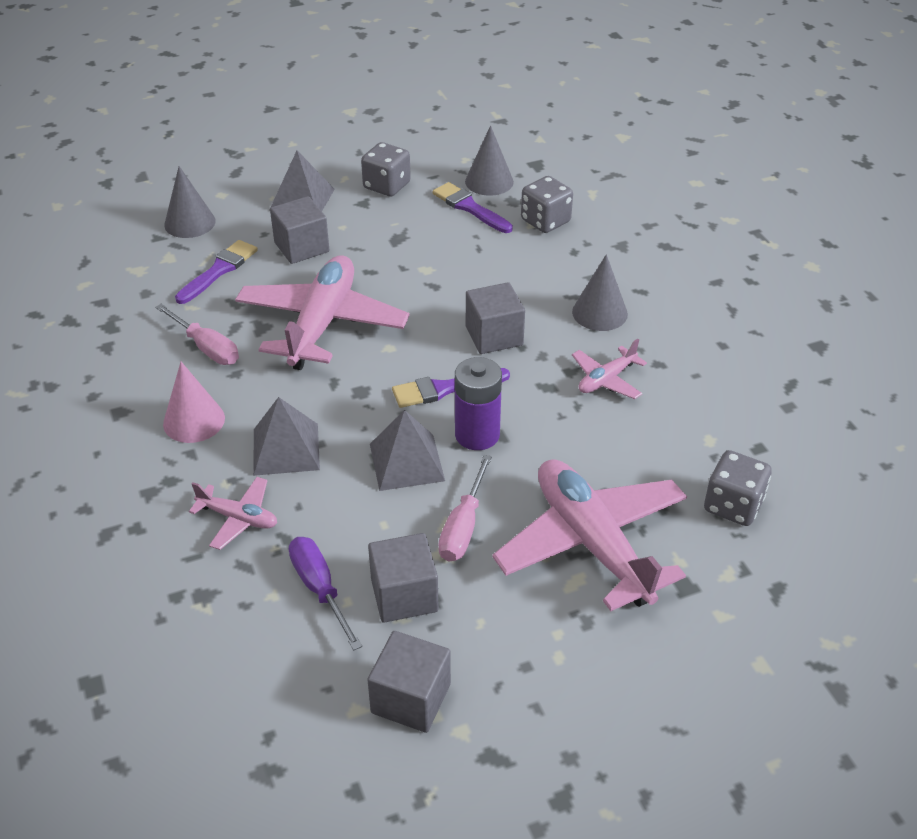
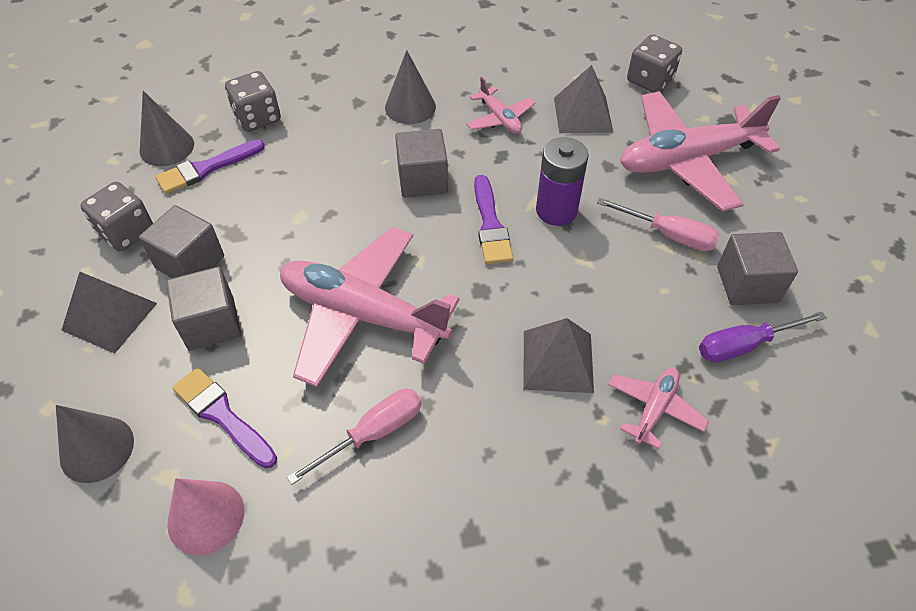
camera: 80 degrees left, 10 degrees up
pink cone [163,362,225,443] -> pink cone moved to [167,478,244,555]
grey cube [368,631,451,733] -> grey cube moved to [139,205,224,278]
grey pyramid [370,410,445,491] -> grey pyramid moved to [554,65,613,133]

